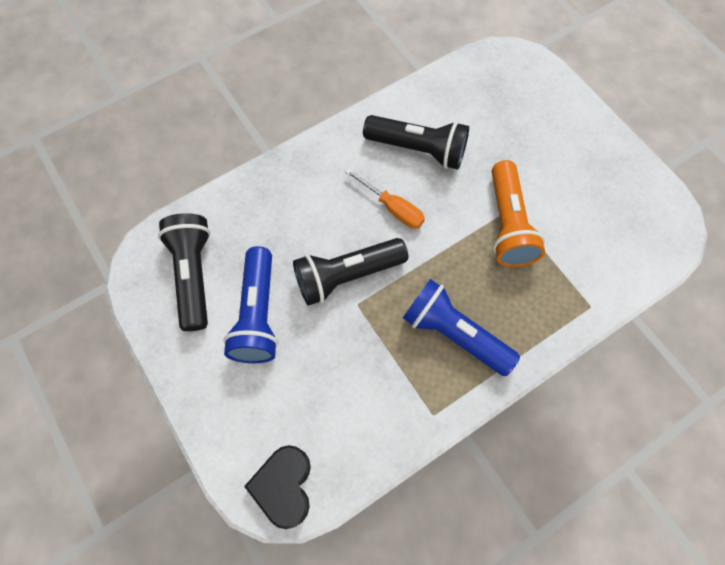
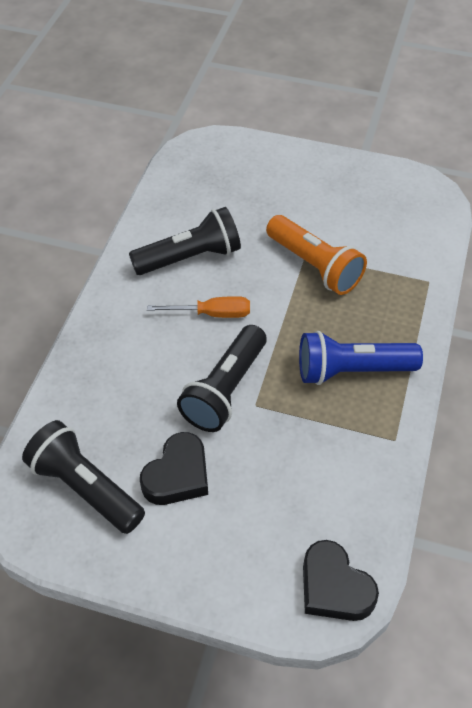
camera: 40 degrees left, 15 degrees down
blue flashlight [224,246,278,363] -> black heart [140,432,208,505]

